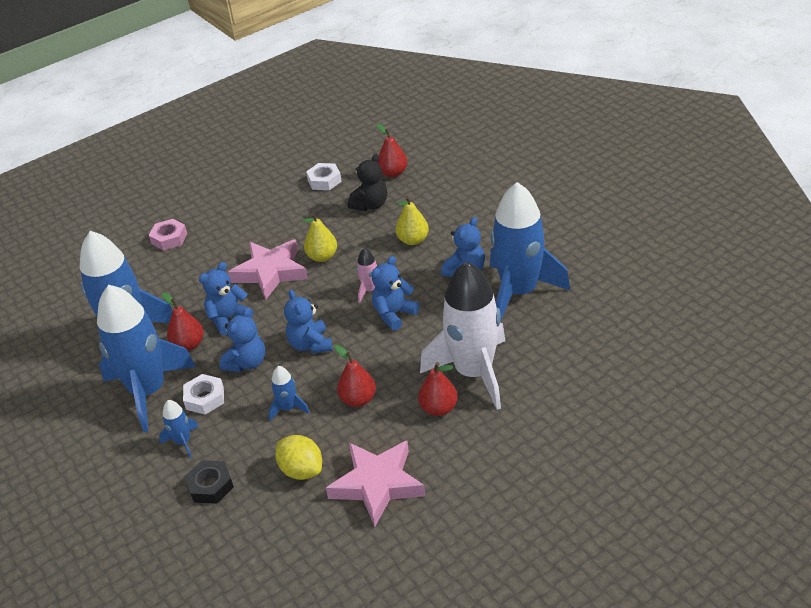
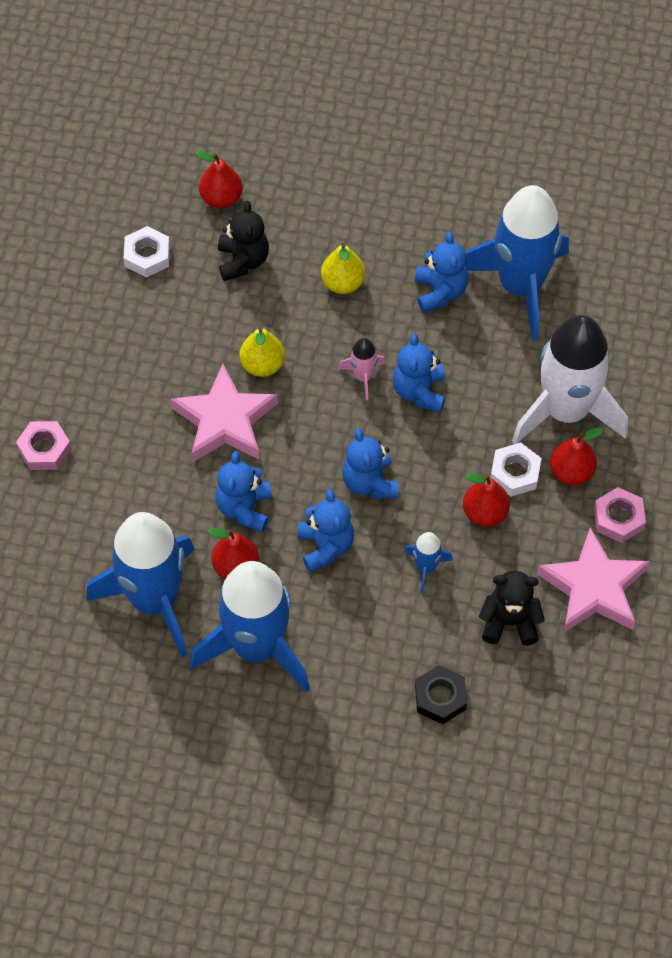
camera: 45 degrees left, 20 degrees up
blue rocket [159,400,199,458] -> none
white nut [183,374,224,415] -> white nut moved to [490,442,542,497]
yellow lemon [275,435,322,480] -> black teddy bear [479,571,545,646]
blue teddy bear [284,290,332,353] -> blue teddy bear turned 45 degrees clockwise [342,428,398,498]
none -> pink nut [594,487,646,543]

